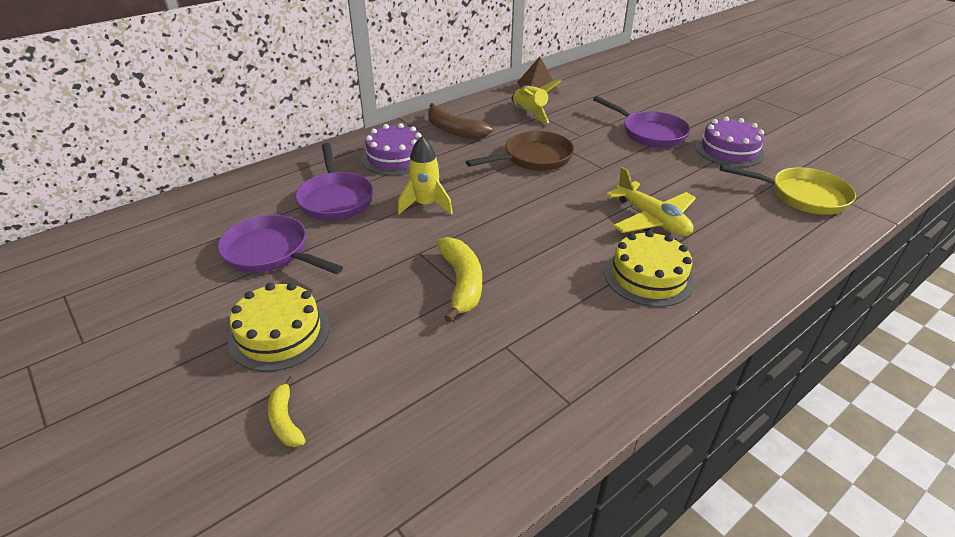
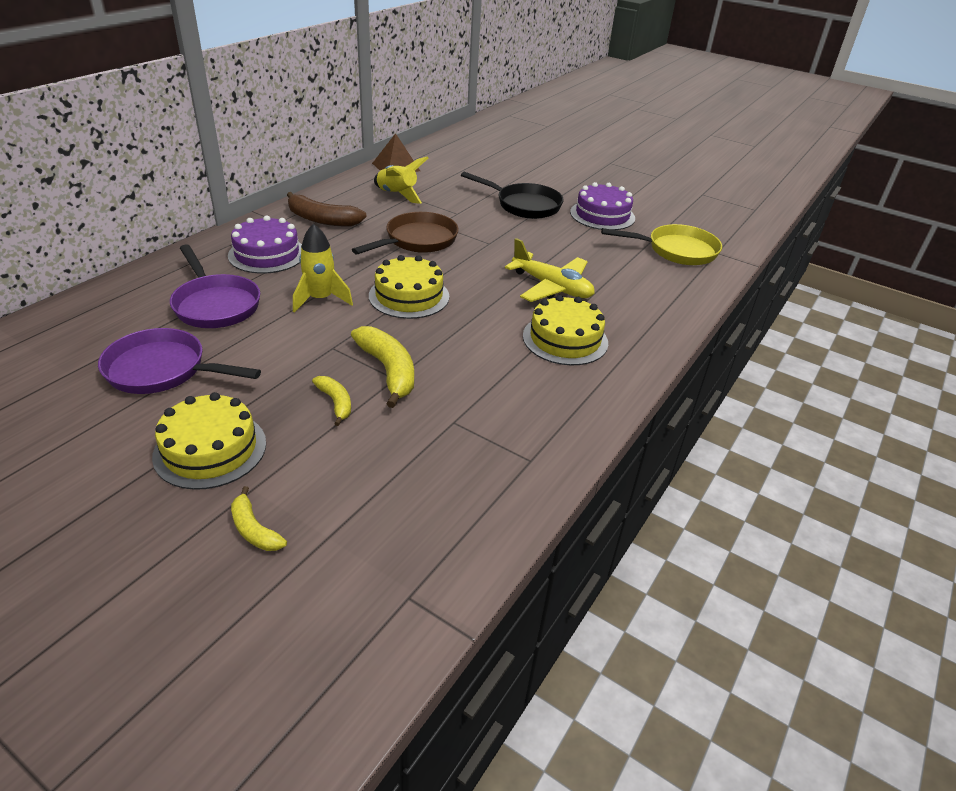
camera: 20 degrees left, 0 degrees up
purple pan [593,96,690,148] -> black pan [461,172,564,219]
none -> yellow banana [312,376,351,426]
none -> yellow cake [369,255,449,319]

